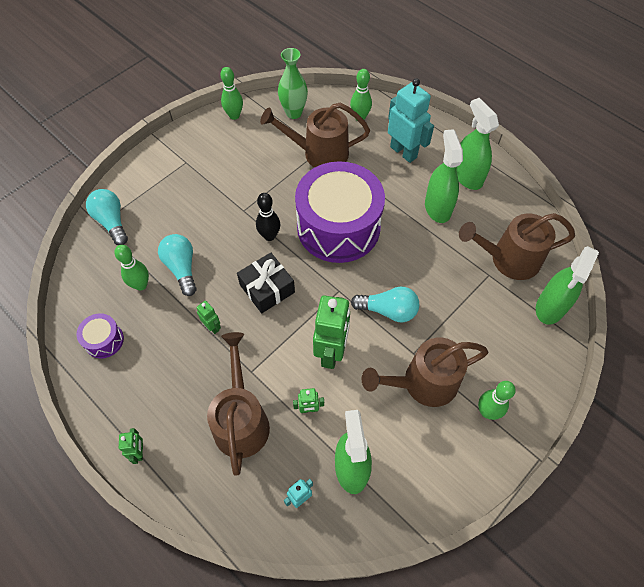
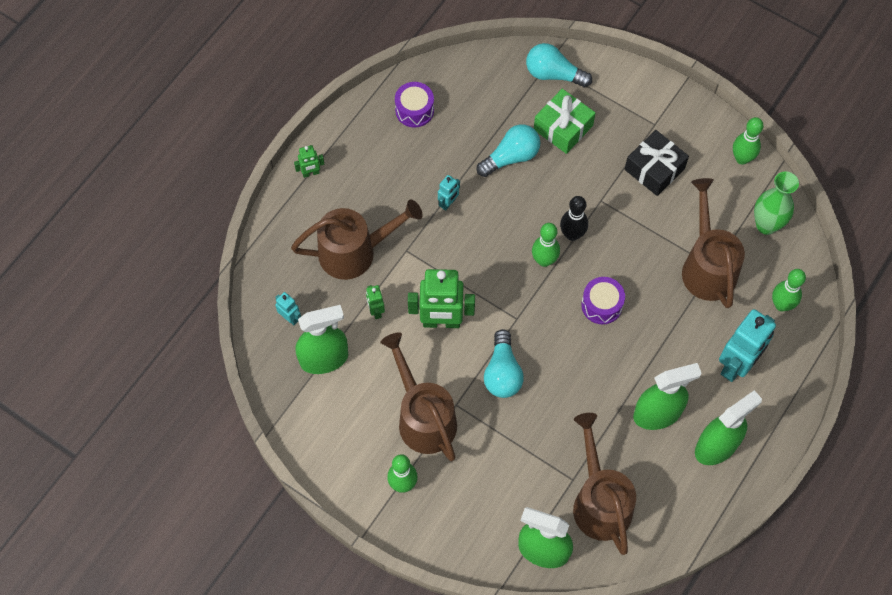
camera: 80 degrees right, 5 degrees up
turquoise light bulb [86,189,128,245] -> turquoise light bulb turned 120 degrees counterclockwise [526,43,592,87]
green bowling pin [114,245,149,291] -> green bowling pin moved to [532,223,560,267]
green robot [196,301,221,334] -> turquoise robot [438,175,460,211]
black gift [237,253,295,313] -> black gift moved to [625,130,689,196]
purple drum [295,161,385,263] -> purple drum [581,277,625,324], size x0.41
none -> green gift [534,89,595,154]

